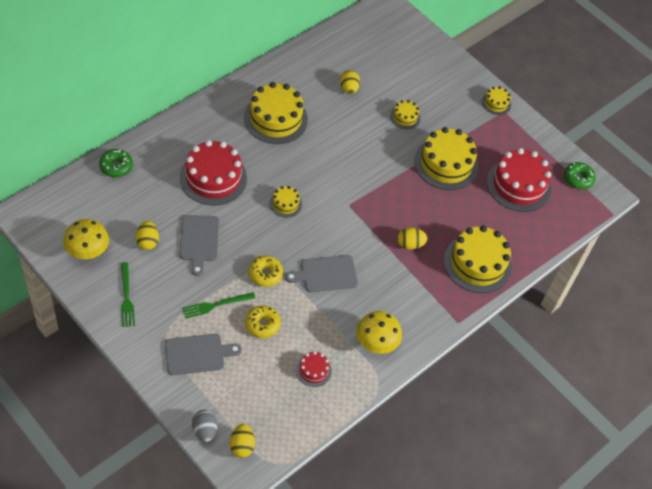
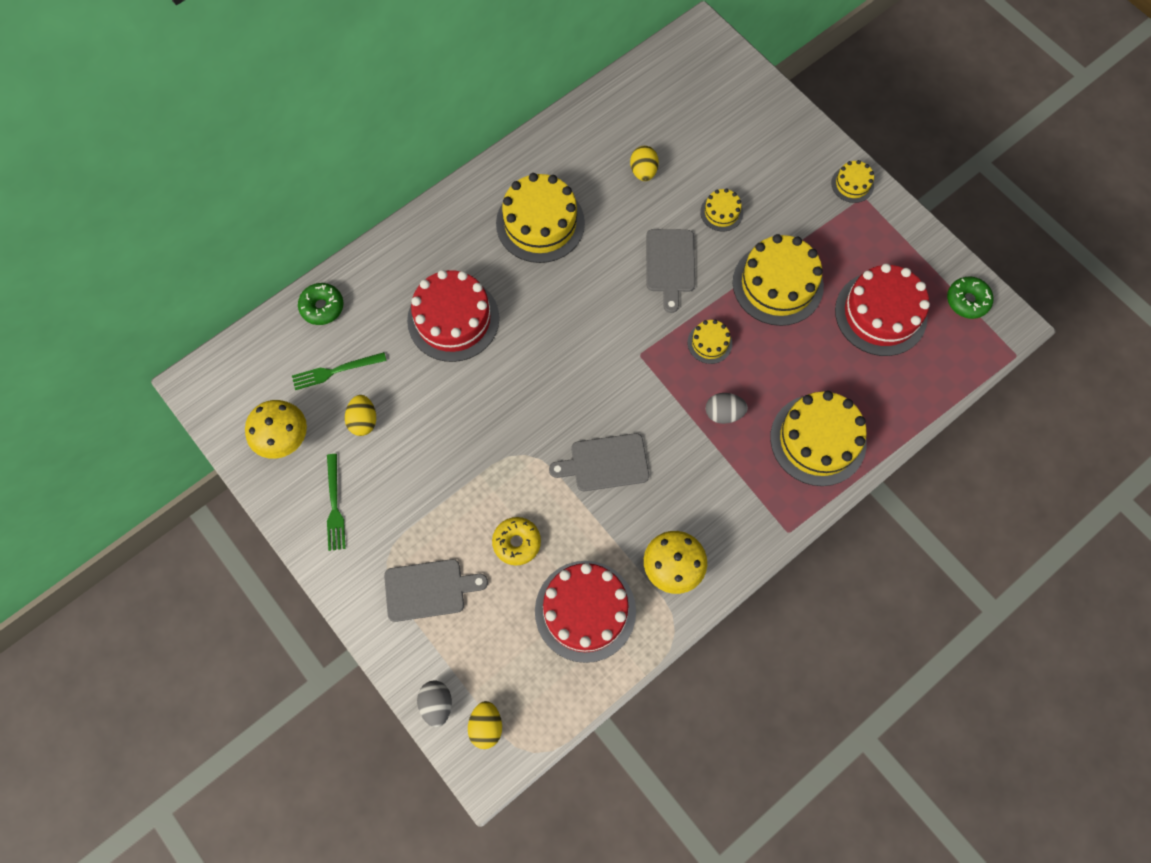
camera: 10 degrees right, 15 degrees up
grey cutting board [180,215,219,276] -> grey cutting board moved to [646,229,695,313]
green fork [182,292,256,318] -> green fork moved to [292,352,387,390]
yellow donut [248,256,283,287] -> none
yellow cake [269,186,302,217] -> yellow cake moved to [688,320,732,364]
red cake [296,351,332,387] -> red cake [535,561,636,663], size x2.07
yellow egg [398,228,427,250] -> grey egg [706,393,748,424]

